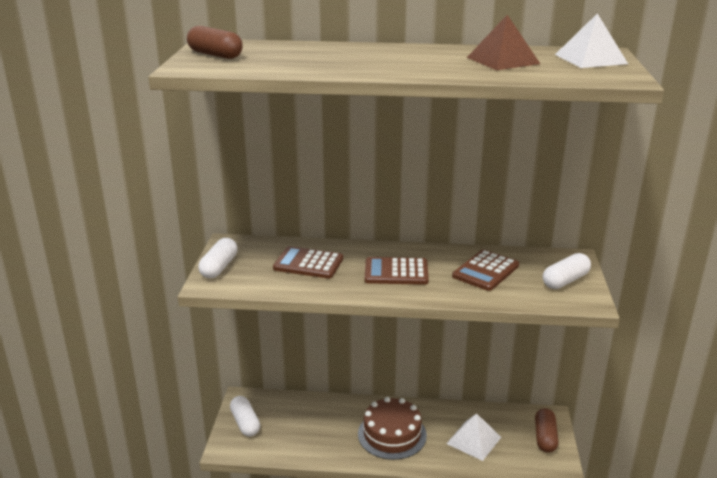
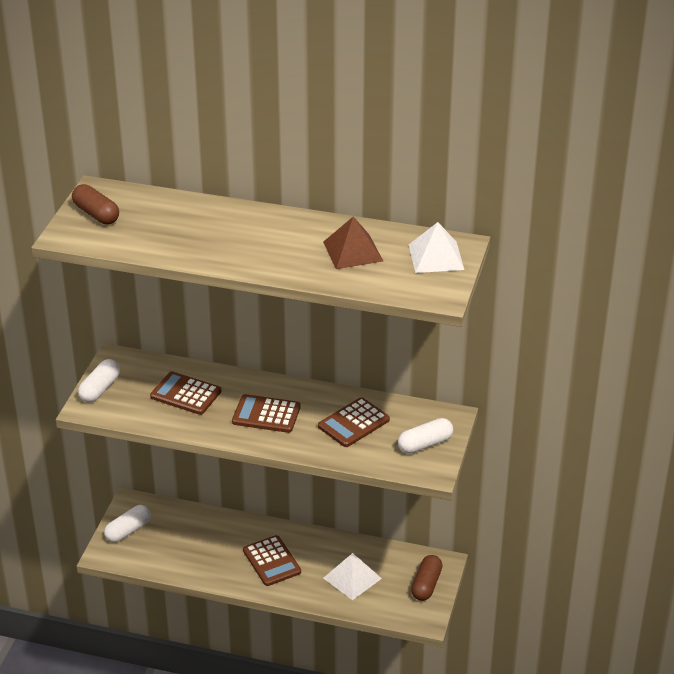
camera: 10 degrees right, 10 degrees up
white capsule [230,396,260,437] -> white capsule turned 60 degrees clockwise [104,505,151,542]
brown cake [358,397,427,460] -> brown calculator [243,535,301,586]

